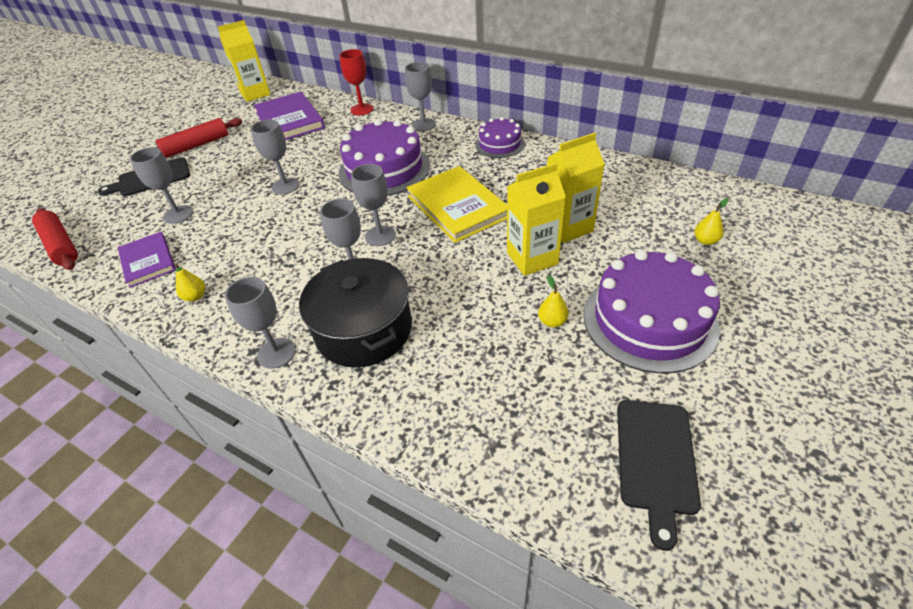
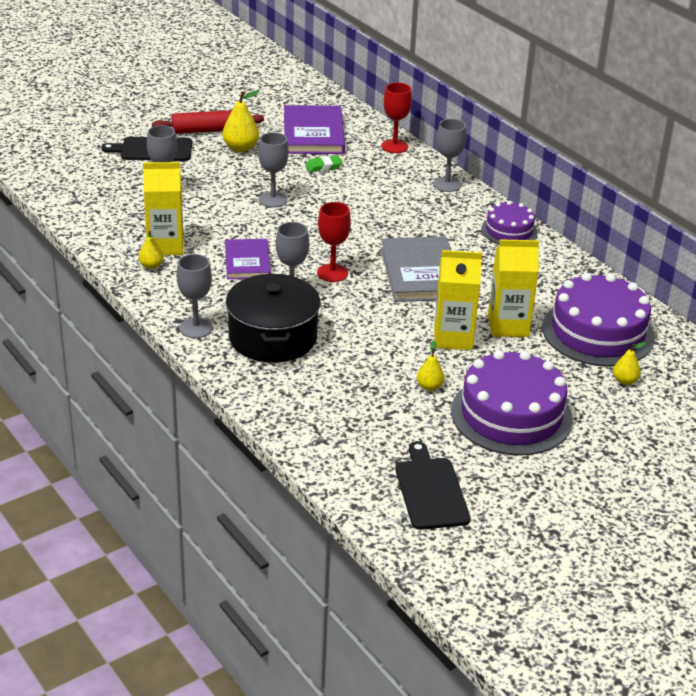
camera: 20 degrees right, 10 degrees down
red rolling pin [32,208,78,270] -> none
purple book [117,232,176,288] -> purple book moved to [225,239,271,279]
yellow carton [218,20,271,102] -> yellow carton moved to [143,162,183,255]
purple cake [339,119,430,196] -> purple cake moved to [542,273,655,367]
grey goblet [351,164,396,246] -> red goblet [317,202,351,282]
yellow book [407,166,507,243] -> grey book [381,236,451,302]
black cutting board [617,400,701,551] -> black cutting board turned 135 degrees clockwise [395,441,471,530]
none -> yellow pear [223,90,260,152]
none -> green eraser [305,156,343,172]

